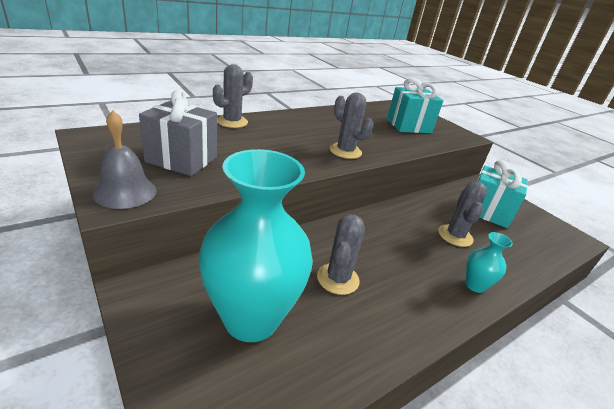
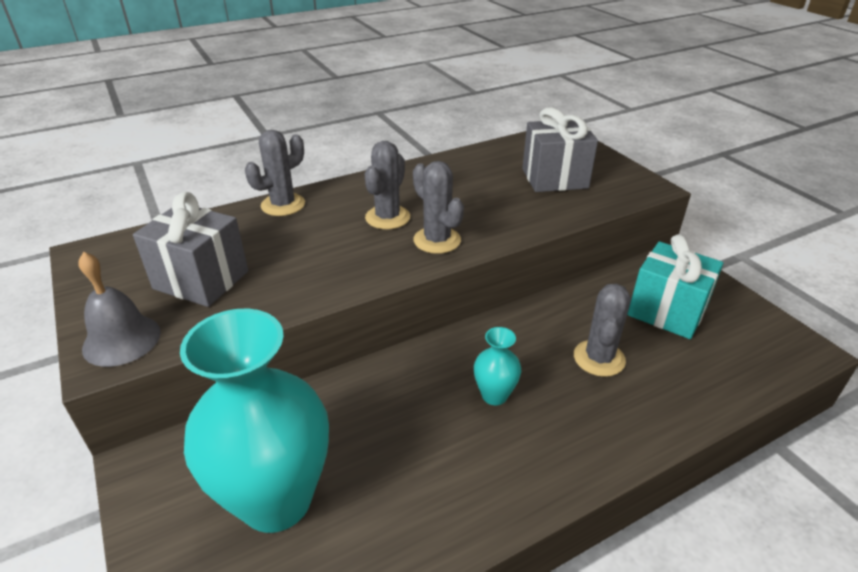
camera: 10 degrees right, 5 degrees up
grey cactus [317,214,365,295] -> grey cactus moved to [365,141,410,229]
turquoise gift [387,78,443,133] -> grey gift [522,107,598,192]
turquoise vase [465,232,513,293] -> turquoise vase moved to [474,327,521,405]

